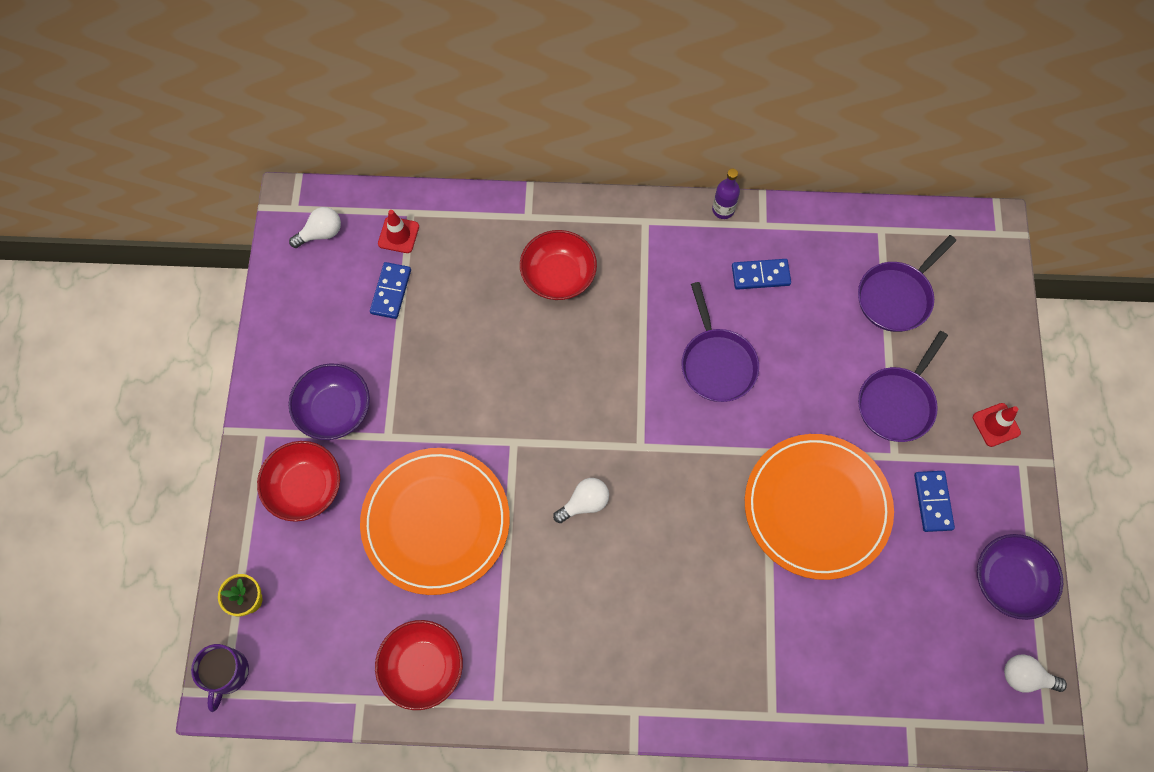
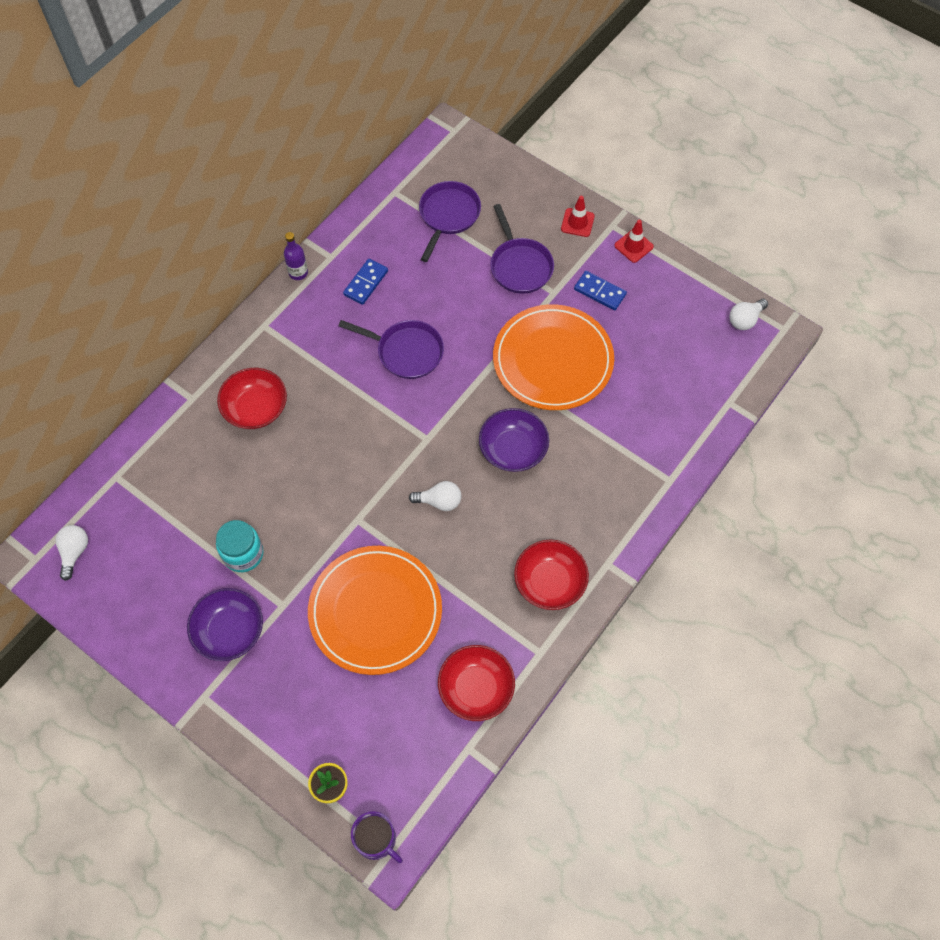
camera: 55 degrees left, 5 degrees down
red bowl [257,441,340,522] -> red bowl moved to [514,539,589,610]
blue domino [370,262,411,319] -> none
red traffic cone [378,210,419,253] -> red traffic cone moved to [614,220,654,263]
white light bulb [553,478,609,523] -> white light bulb turned 90 degrees clockwise [409,481,461,511]
purple pan [858,235,956,332] -> purple pan turned 150 degrees counterclockwise [419,181,481,262]
purple bowl [977,534,1063,620] -> purple bowl moved to [479,408,549,472]
none -> turquoise jar [216,520,264,572]

